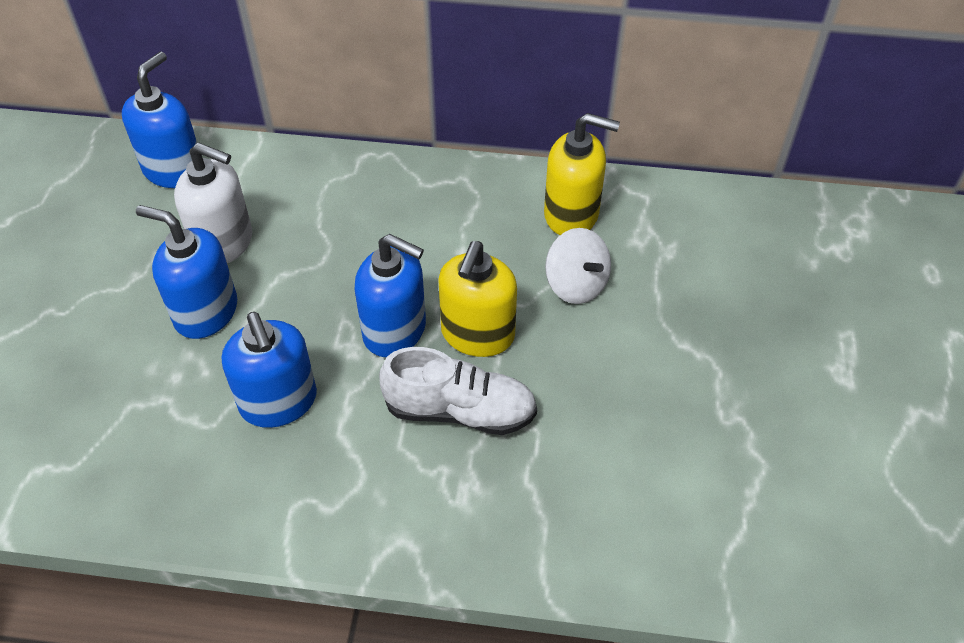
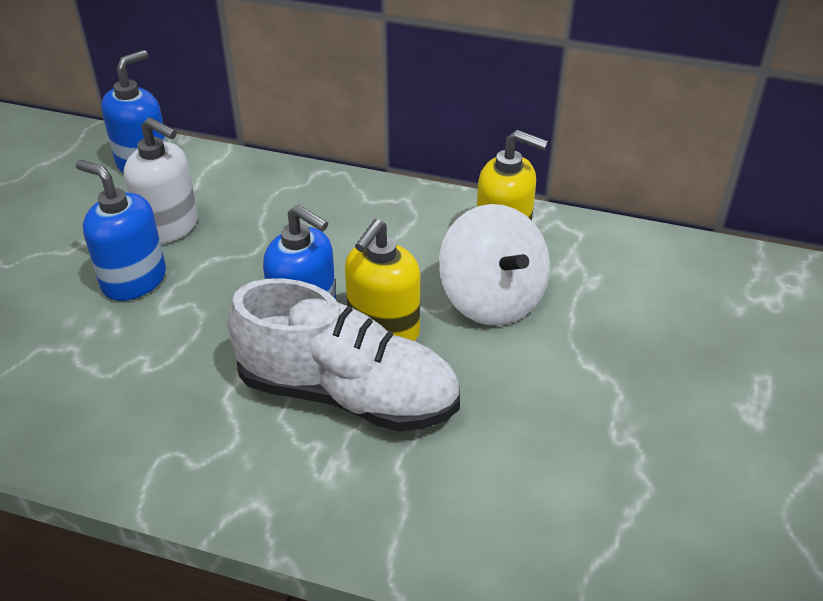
camera: 10 degrees right, 10 degrees down
blue soap dispenser [222,312,317,428] -> none
white shoe [379,347,537,435] -> white shoe [228,278,460,432], size x1.50
white spinning top [545,228,611,304] -> white spinning top [439,204,550,326], size x1.59

